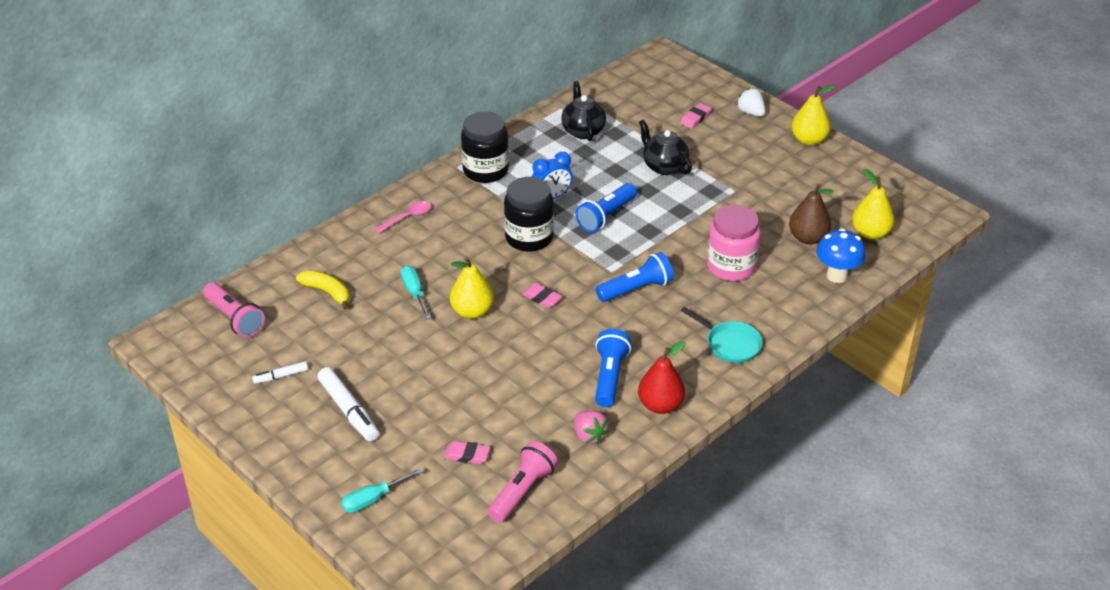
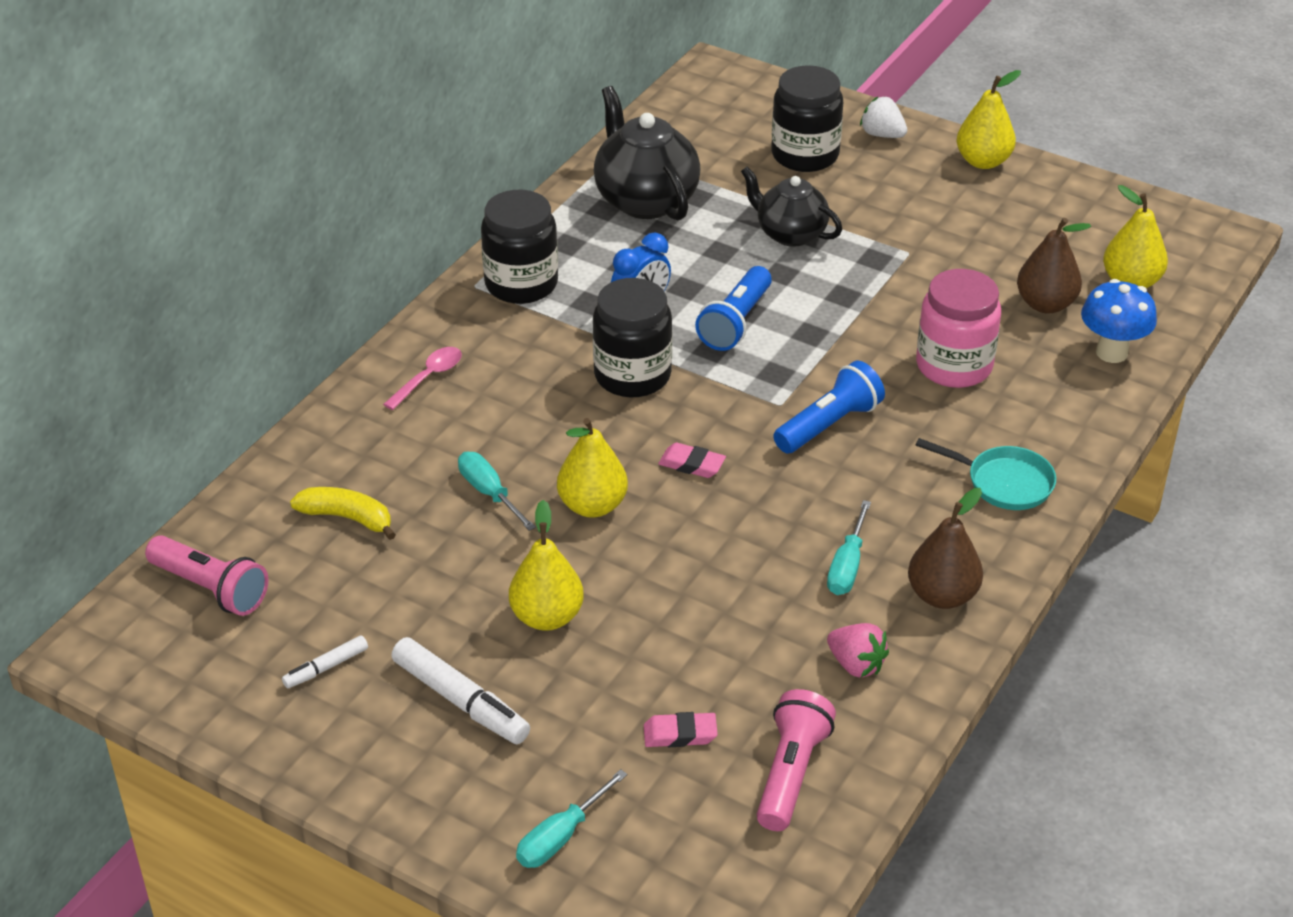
camera: 15 degrees left, 0 degrees up
black teapot [561,81,606,141] -> black teapot [594,86,701,221], size x1.51
blue flashlight [595,329,631,407] -> turquoise screwdriver [827,500,871,595]
red pear [638,341,685,414] -> brown pear [908,488,983,609]
pink eraser [680,103,712,128] -> black jar [771,65,843,172]
none -> yellow pear [509,500,584,631]

